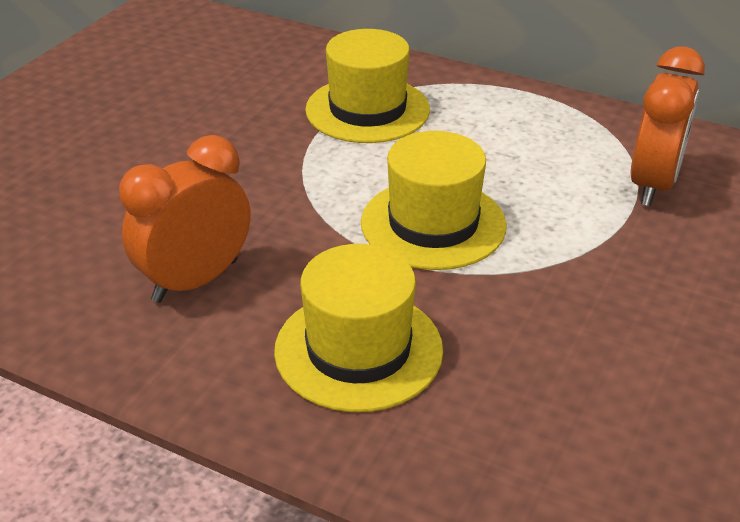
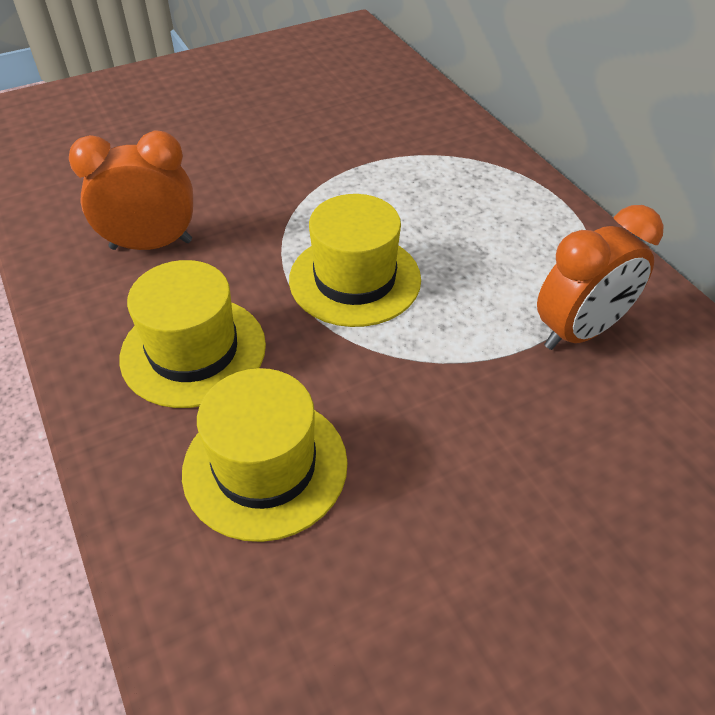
camera: 35 degrees right, 10 degrees up
yellow hat [305,29,430,143] -> yellow hat moved to [182,368,348,542]

